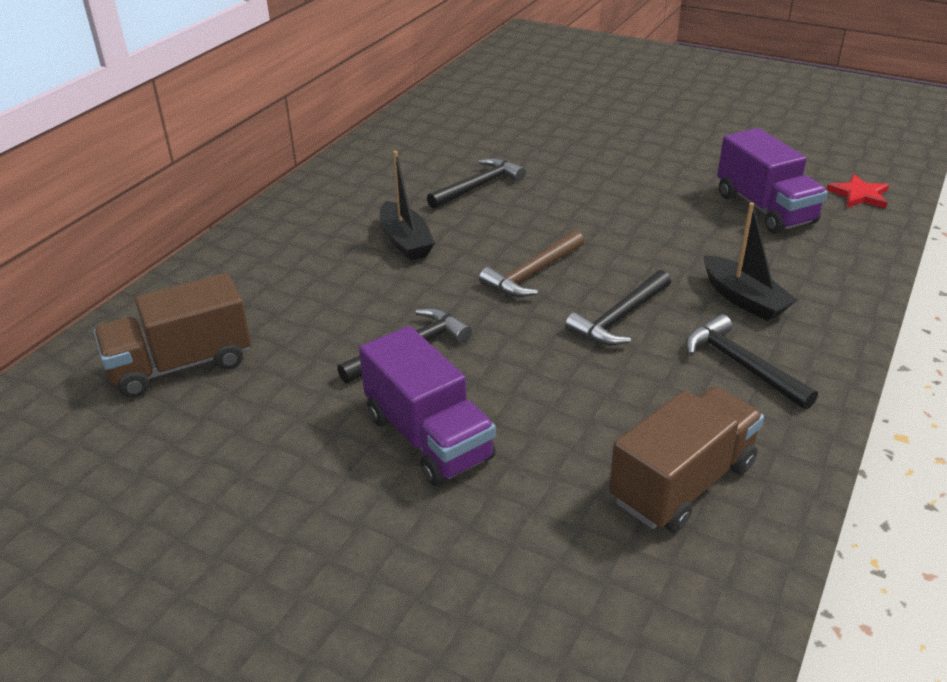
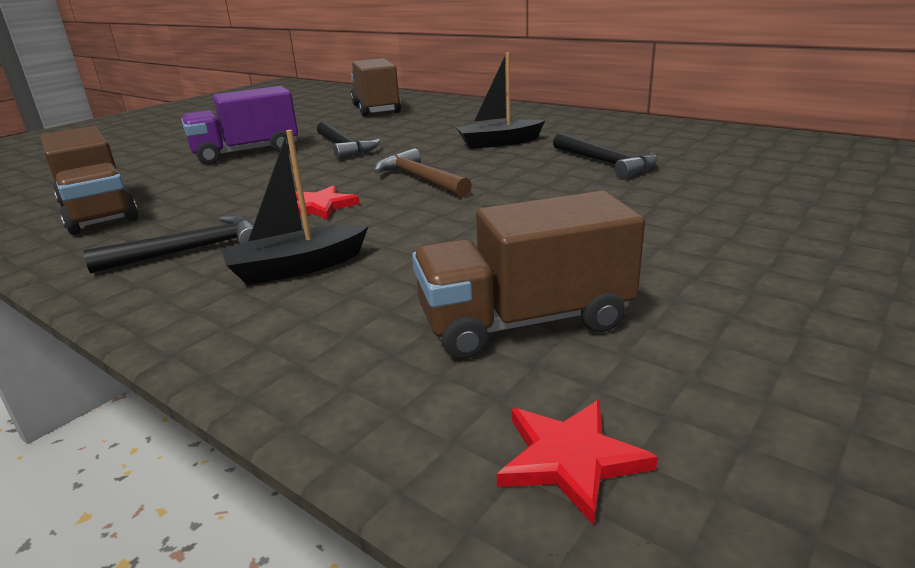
camera: 100 degrees right, 10 degrees down
black hammer [565,270,671,346] -> red star [295,185,360,220]
purple truck [717,128,828,234] -> brown truck [412,191,645,359]

